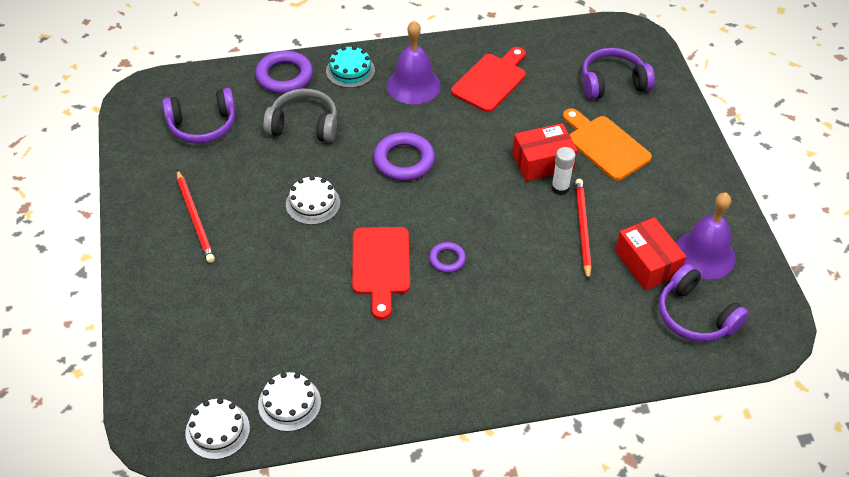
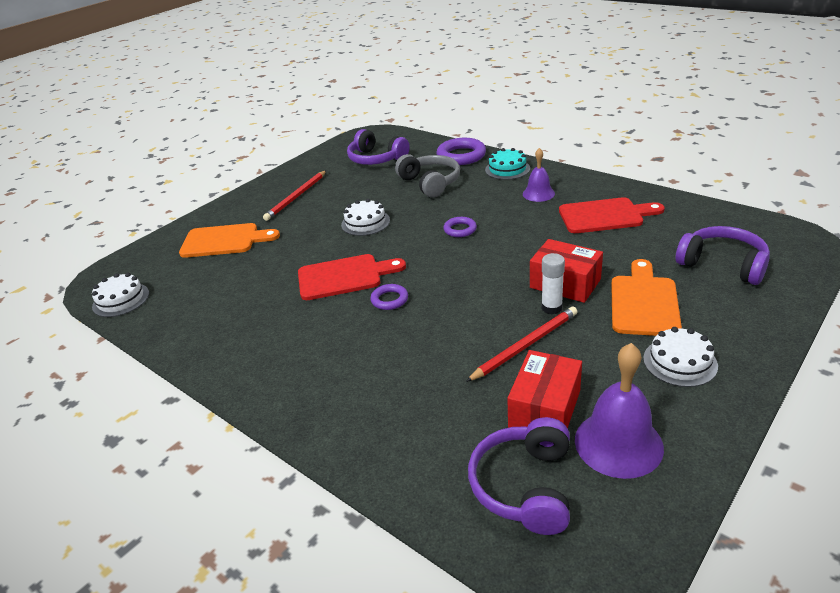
camera: 55 degrees right, 15 degrees down
white cake [258,372,321,432] -> white cake moved to [643,327,718,387]
red cutting board [352,227,410,319] -> red cutting board turned 150 degrees counterclockwise [298,254,406,300]
purple ring [373,132,435,181] -> purple ring [443,217,477,237], size x0.56
purple bell [387,21,441,104] -> purple bell [523,148,555,202], size x0.61
none -> orange cutting board [179,223,280,258]

